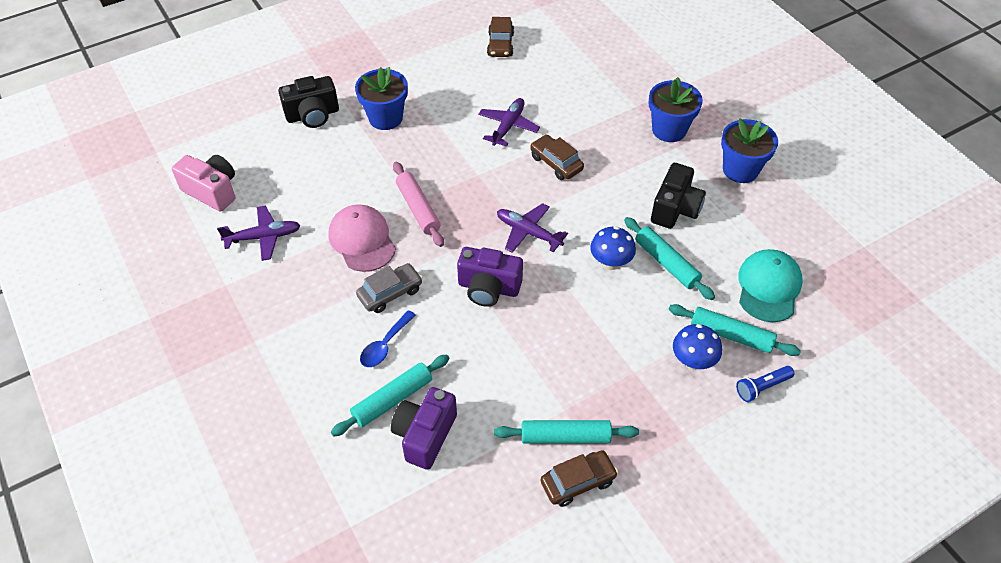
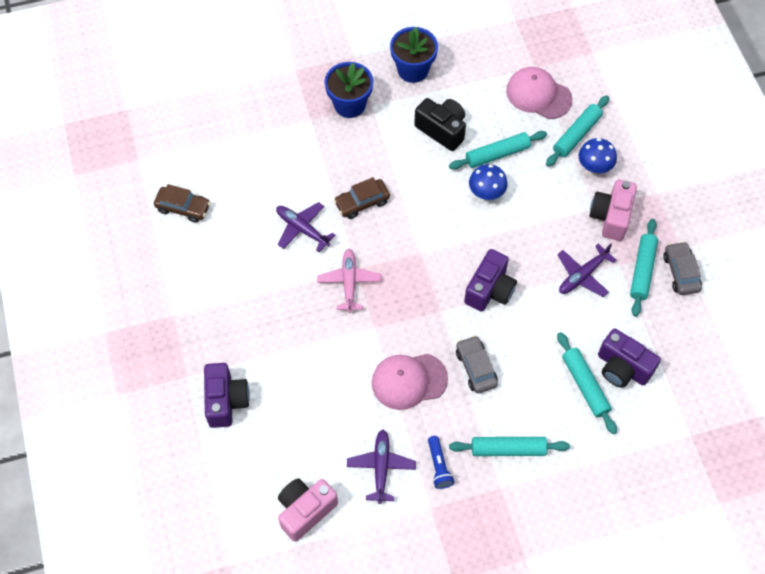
camera: 75 degrees left, 10 degrees up
black camera [278,76,339,128] -> purple camera [204,363,250,428]
blue flower pot [355,67,408,130] -> none
blue spoon [360,310,416,367] -> none
pink rolling pin [393,162,444,247] -> none
purple plane [497,203,568,253] -> purple plane moved to [557,244,617,297]
brown car [541,450,618,507] -> grey car [663,241,702,295]
blue flashlight [736,366,794,402] -> blue flashlight moved to [428,436,454,489]
turquoise cap [738,249,803,322] -> pink cap [506,67,572,119]
none -> pink plane [317,249,381,313]
none -> turquoise rolling pin [449,437,570,456]
none -> pink camera [590,179,637,241]

